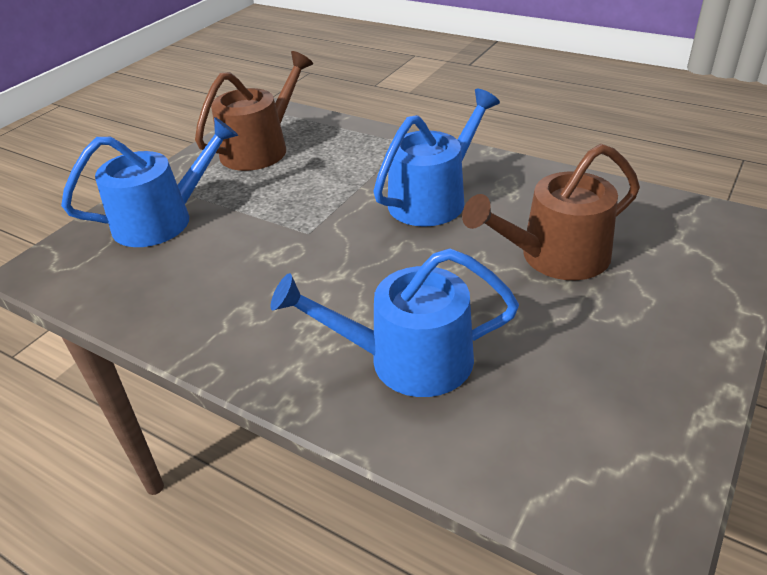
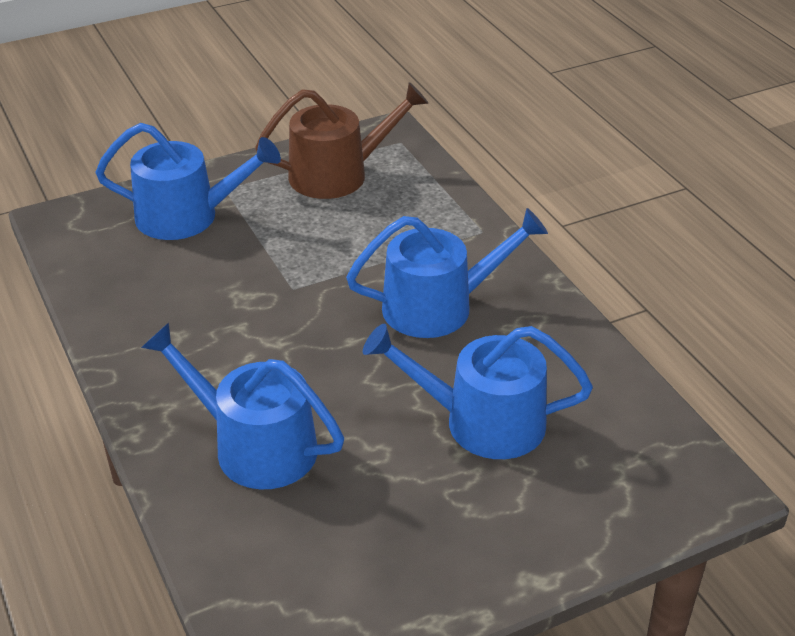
camera: 30 degrees right, 0 degrees up
brown watering can [462,144,640,280] -> blue watering can [363,324,593,459]

